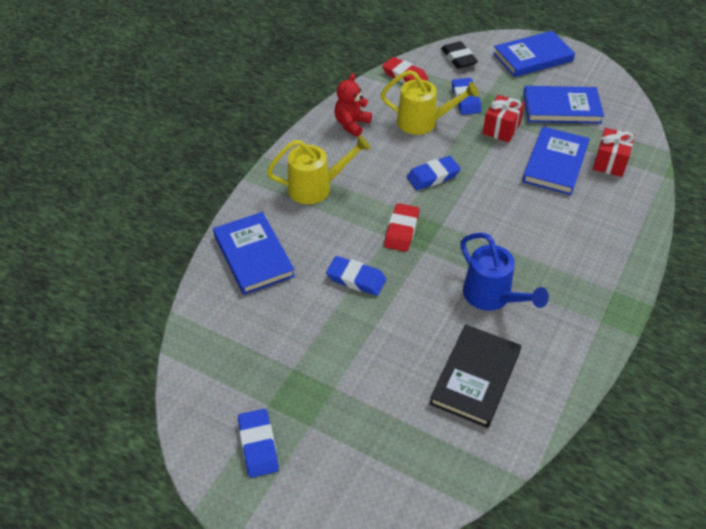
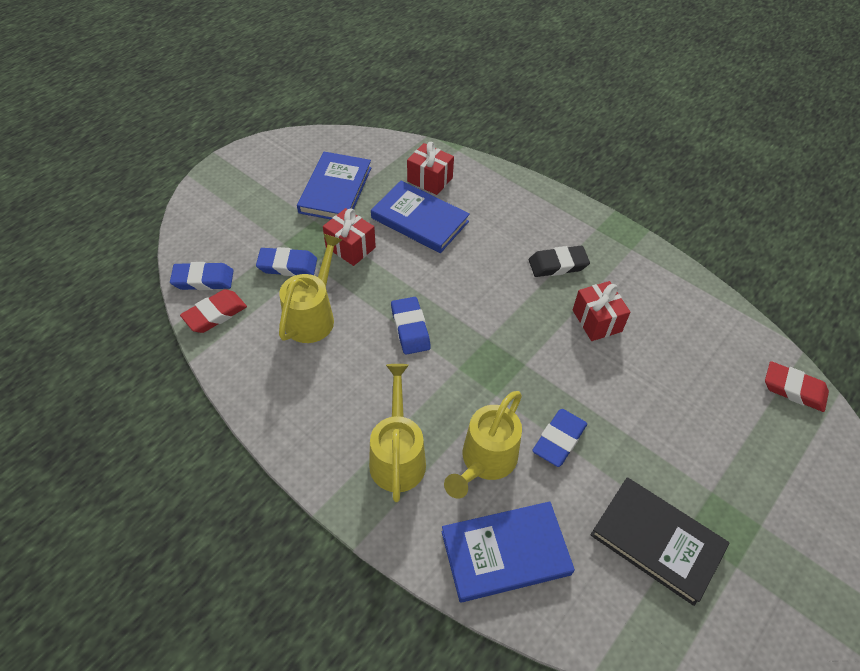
camera: 80 degrees left, 5 degrees up
blue eraser [238,409,279,478] -> blue eraser moved to [170,262,234,290]
red teddy bear [334,73,372,137] -> none
red eraser [384,203,419,252] -> red eraser moved to [765,361,829,412]
black book [429,324,521,428] -> black book moved to [591,477,730,606]
black eraser [441,41,478,69] -> black eraser moved to [529,246,590,277]
blue watering can [460,232,549,311] -> red gift [573,281,630,341]
blue book [493,31,575,77] -> none
none -> yellow watering can [444,391,522,499]

